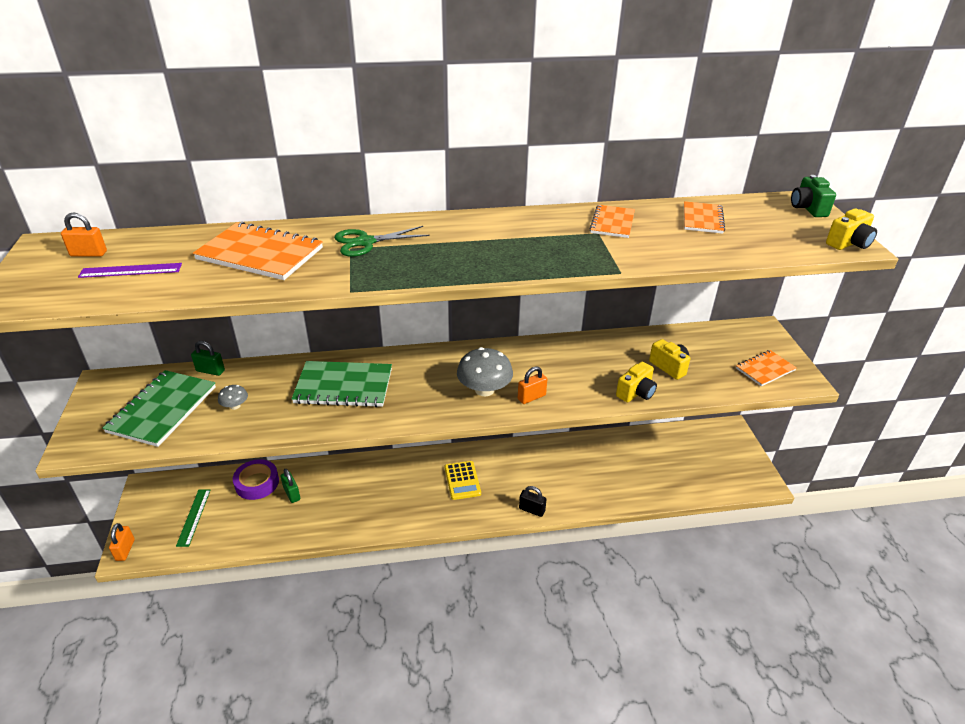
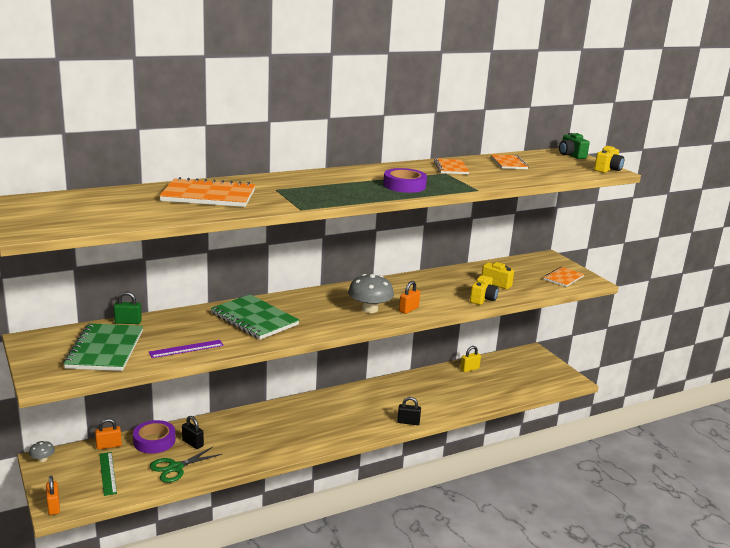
camera: 20 degrees left, 15 degrees down
orange padlock [61,213,107,257] -> orange padlock moved to [95,418,122,450]
purple ruler [78,263,182,278] -> purple ruler moved to [149,340,224,358]
grey mushroom [218,385,248,410] -> grey mushroom moved to [29,440,55,462]
green padlock [281,468,300,503] -> black padlock [182,416,204,449]
green notebook [291,361,392,407] -> green notebook turned 60 degrees clockwise [211,294,300,340]
green scissors [334,226,430,257] -> green scissors moved to [150,446,222,483]
yellow calculator [445,461,481,500] -> none
none -> purple tape [383,168,427,193]
none -> yellow padlock [460,346,481,372]

